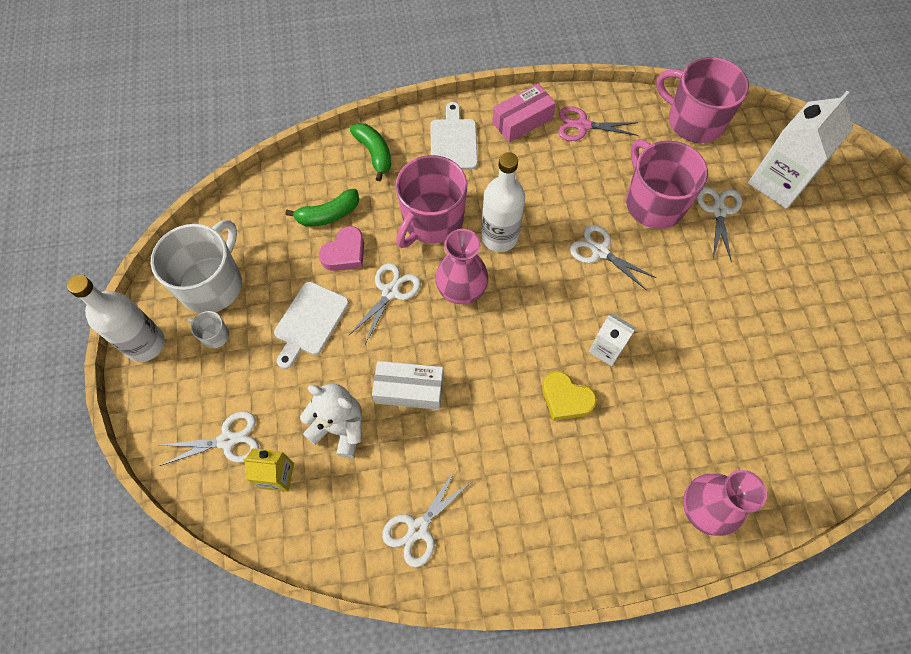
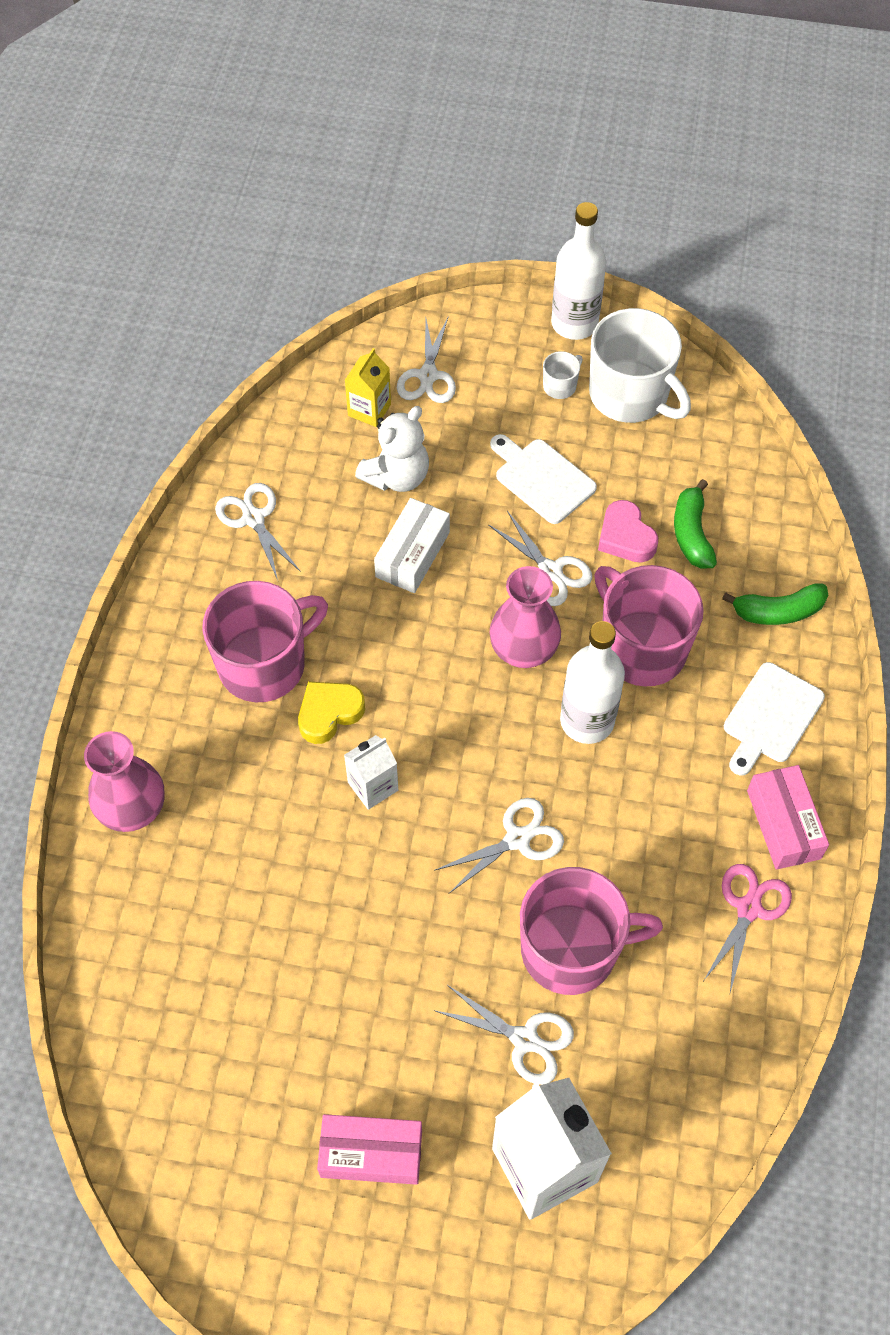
camera: 110 degrees right, 5 degrees down
white cutting board [430,102,478,170] -> white cutting board turned 105 degrees clockwise [724,662,825,775]
pink mug [656,57,749,143] -> pink mug moved to [202,581,328,702]
none -> pink box [317,1114,422,1185]

